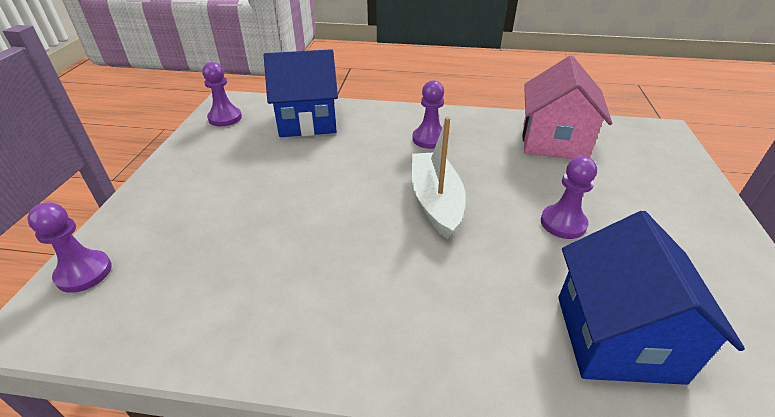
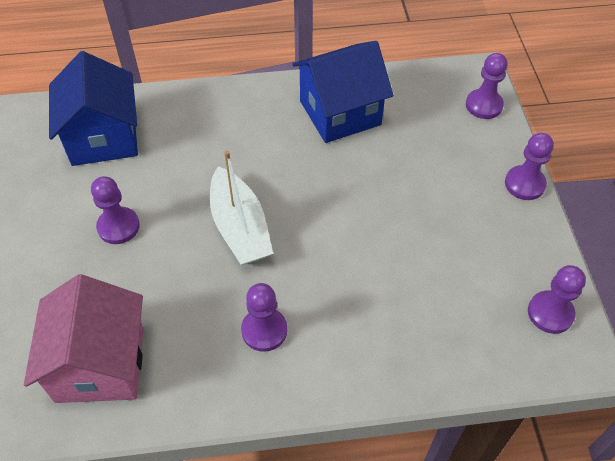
camera: 165 degrees right, 15 degrees up
blue house [264,49,338,137] -> blue house moved to [293,41,393,143]
none -> purple pawn [505,133,554,200]

